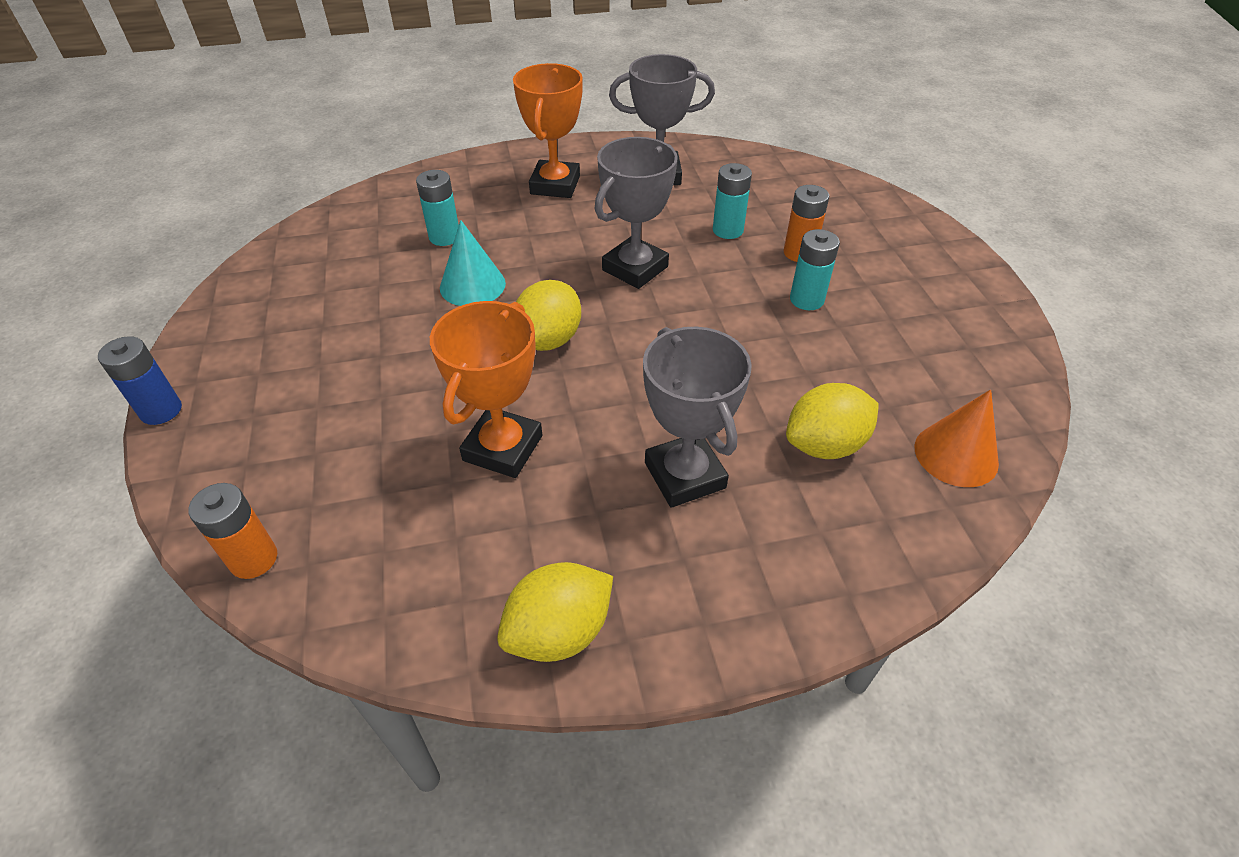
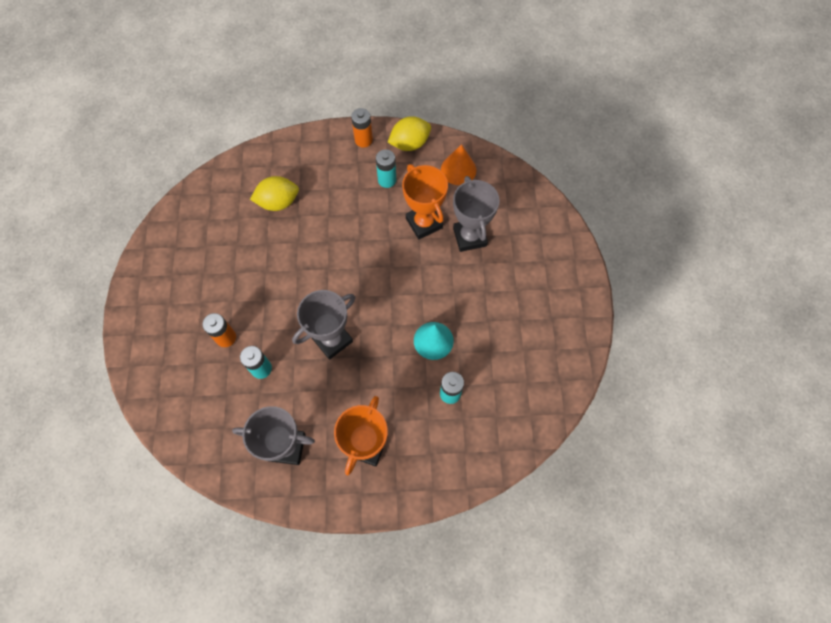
camera: 170 degrees left, 20 degrees up
blue battery [98,336,182,425] -> none
orange battery [188,483,277,579] -> orange battery moved to [351,108,373,147]
orange trophy [430,301,542,478] -> orange trophy turned 60 degrees counterclockwise [402,164,448,239]
yellow lemon [516,280,581,351] -> none
grey trophy [643,327,752,508] -> grey trophy moved to [453,176,500,252]
turquoise battery [790,229,840,310] -> turquoise battery moved to [376,149,396,188]
orange cone [915,389,999,487] -> orange cone moved to [441,144,477,185]

